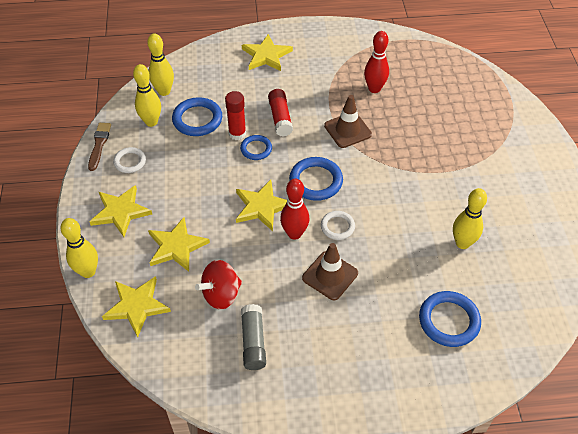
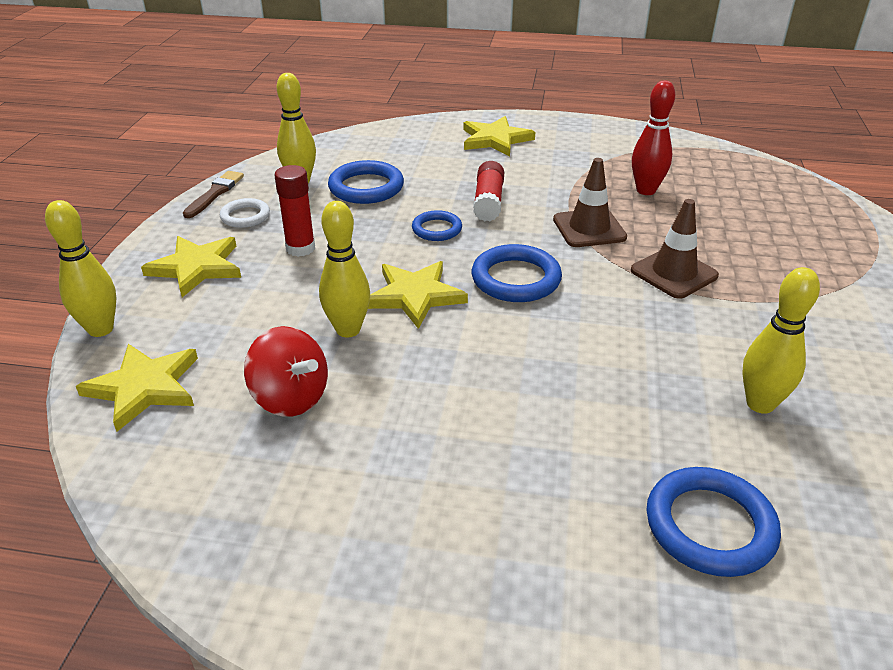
camera: 15 degrees right, 15 degrees down
yellow bowling pin [147,33,174,96] -> yellow bowling pin moved to [319,201,370,338]
yellow star [148,217,210,272] -> none
red spinning top [195,260,242,309] -> red spinning top turned 120 degrees counterclockwise [244,326,328,417]
red glue stick [225,91,246,140] -> red glue stick moved to [274,165,315,257]
grey glue stick [241,304,266,370] -> none
red bowling pin [280,179,309,240] -> none
brown traffic cone [302,243,358,300] -> brown traffic cone moved to [631,199,719,299]
white ring [321,211,355,240] -> none

